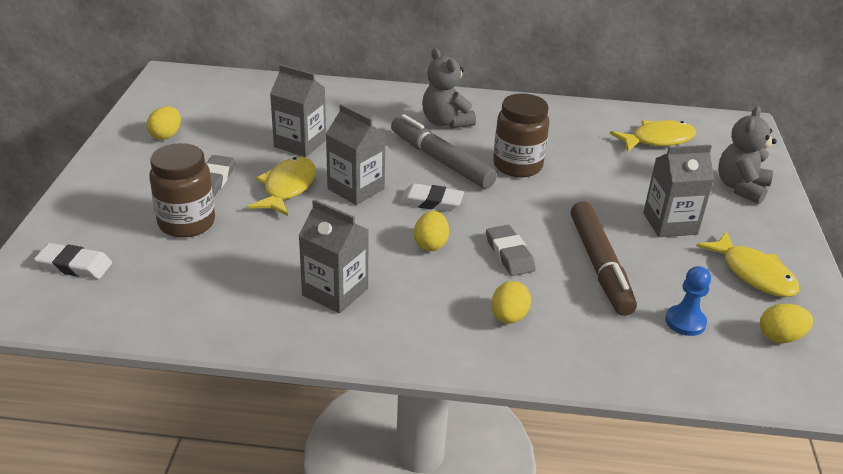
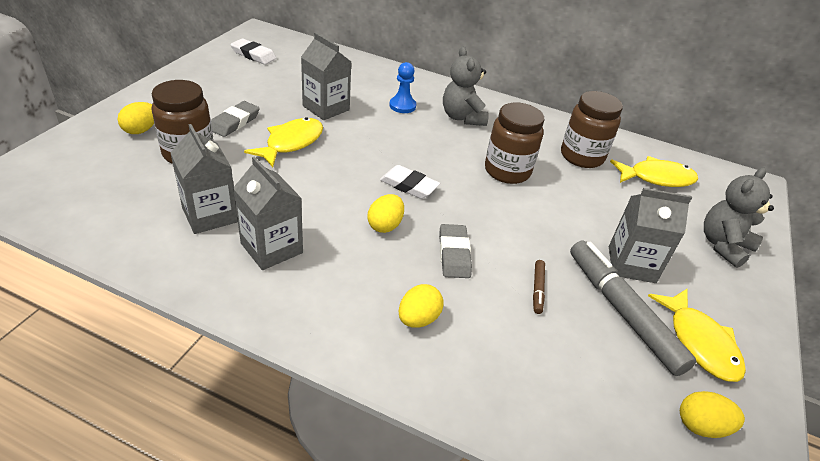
camera: 15 degrees right, 5 degrees up
white eraser [34,243,112,279] -> white eraser moved to [230,38,276,65]
yellow egg [146,106,181,140] -> yellow egg moved to [118,102,154,134]
grey carton [326,104,386,205] -> grey carton moved to [170,124,238,234]
grey marker [391,114,497,189] -> grey marker moved to [570,240,696,376]
brown marker [571,201,637,316] -> brown marker [533,260,545,314], size x0.42
blue pawn [665,266,711,336] -> blue pawn moved to [389,62,416,113]
none -> brown jar [561,91,623,168]

